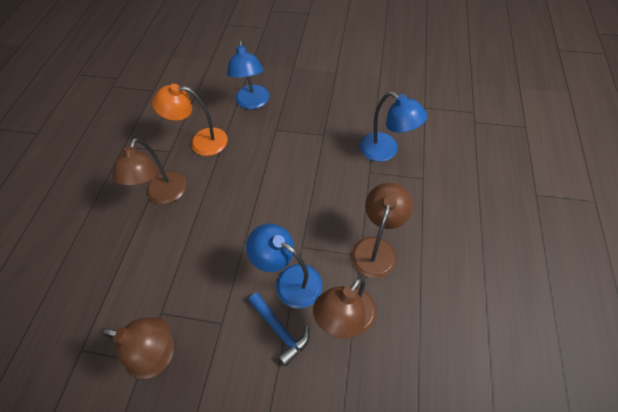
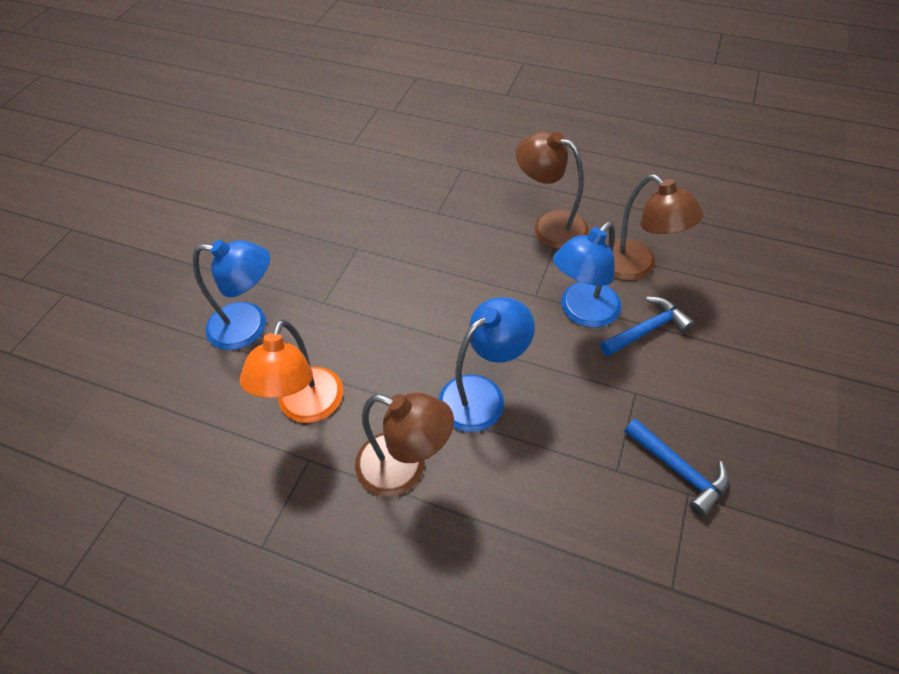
camera: 80 degrees left, 5 degrees down
brown lamp [101,317,174,379] -> blue hammer [624,418,729,517]
blue lamp [360,92,427,162] -> blue lamp moved to [439,297,535,432]

